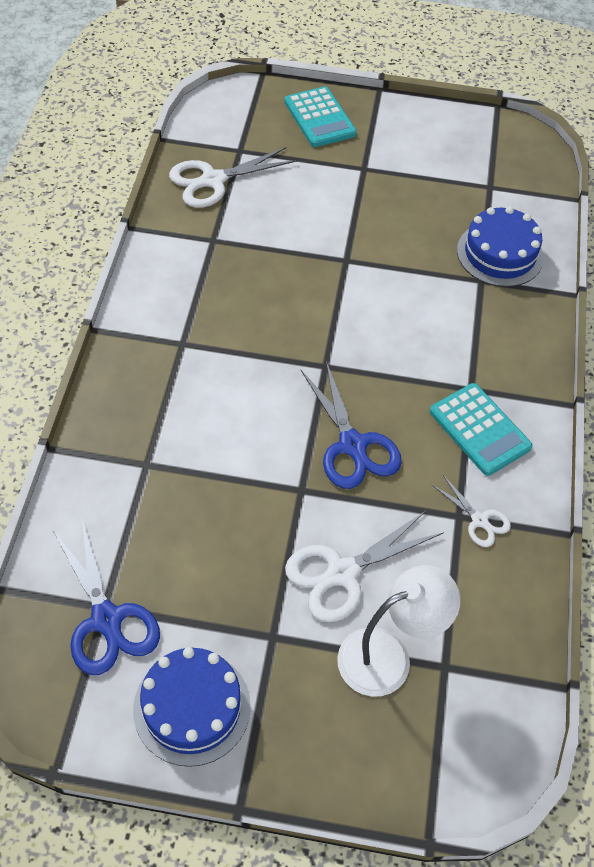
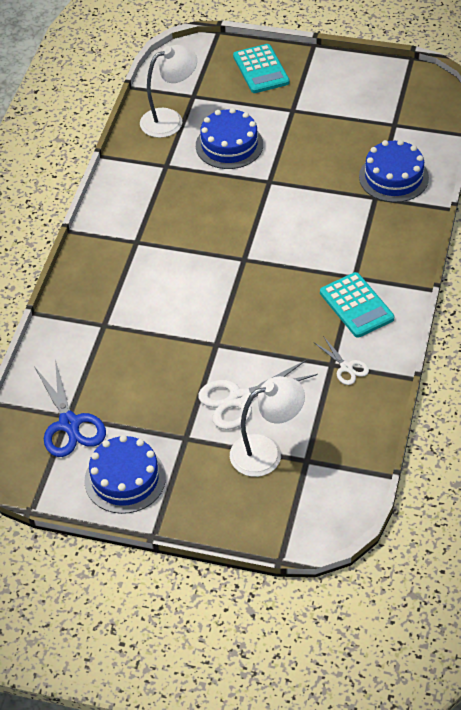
camera: 10 degrees right, 5 degrees down
white scissors [169,147,297,208] -> white lamp [140,45,197,138]
blue scissors [301,361,402,489] -> none
none -> blue cake [196,108,263,169]

